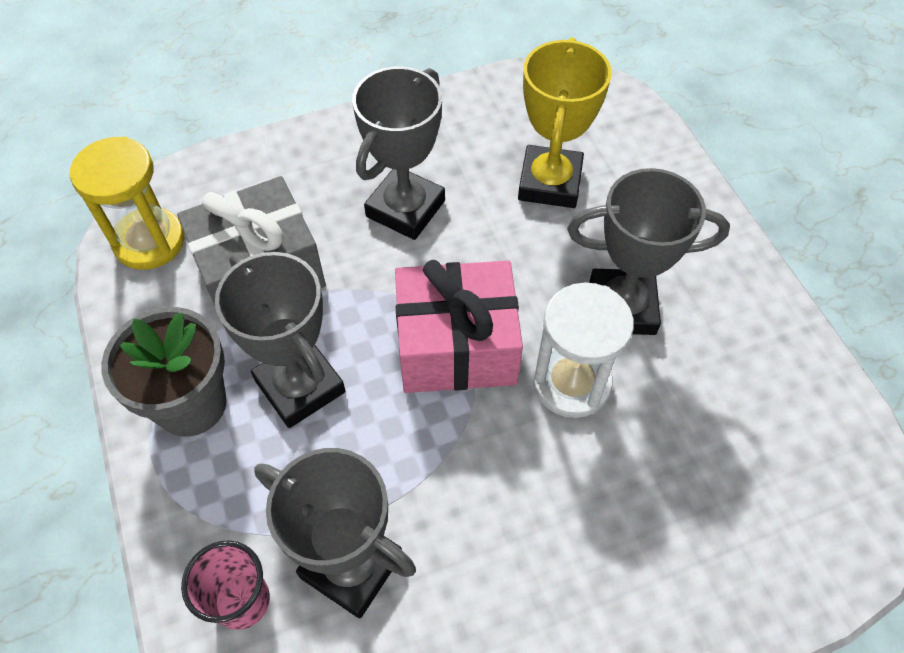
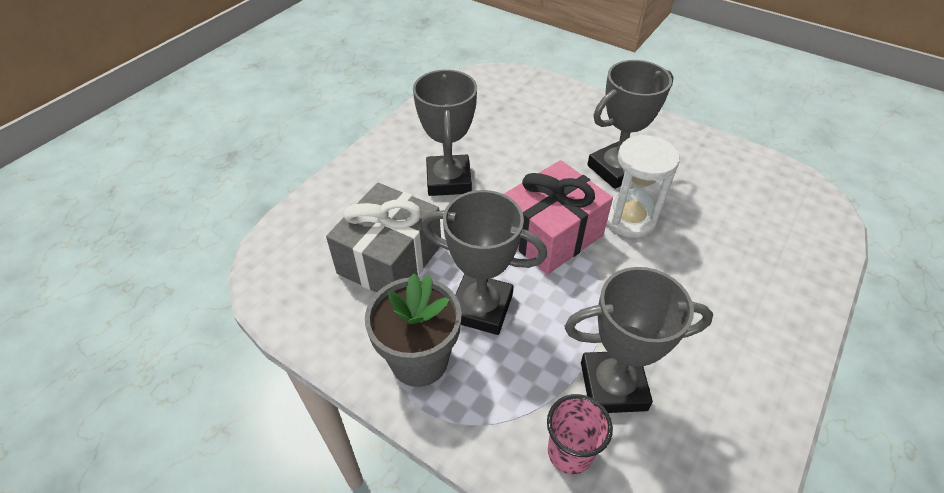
camera: 35 degrees left, 10 degrees down
yellow hourglass [69,136,185,270] -> none
yellow trophy [518,38,612,208] -> none

